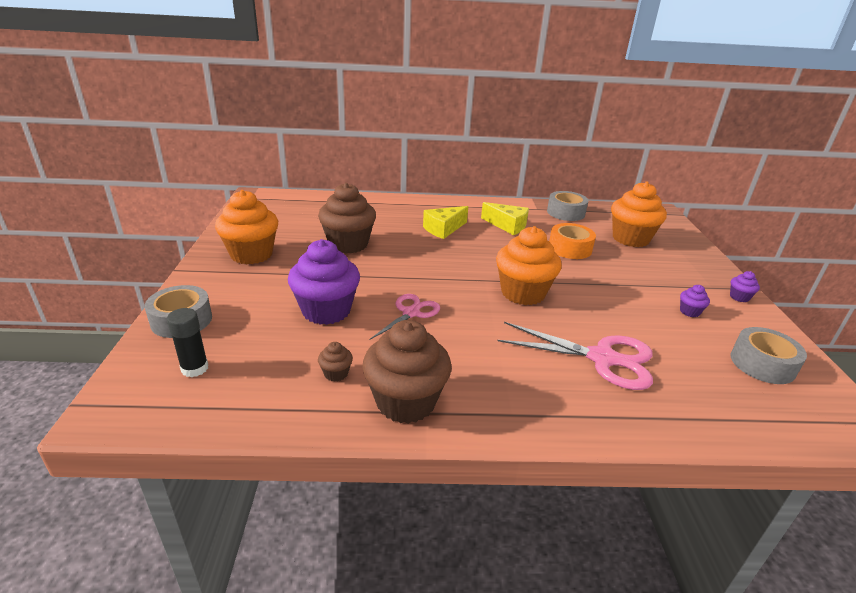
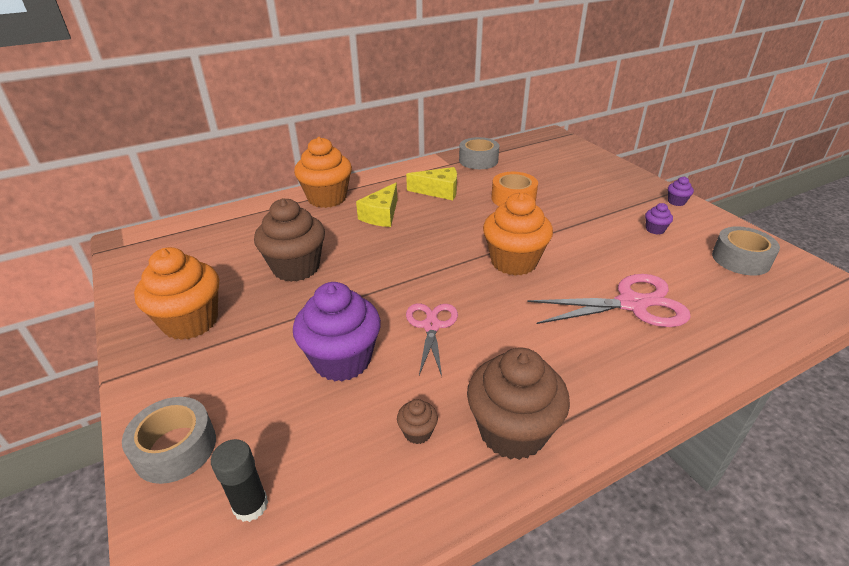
camera: 25 degrees left, 5 degrees up
orange cupcake [611,181,667,247] -> orange cupcake moved to [294,137,352,208]

